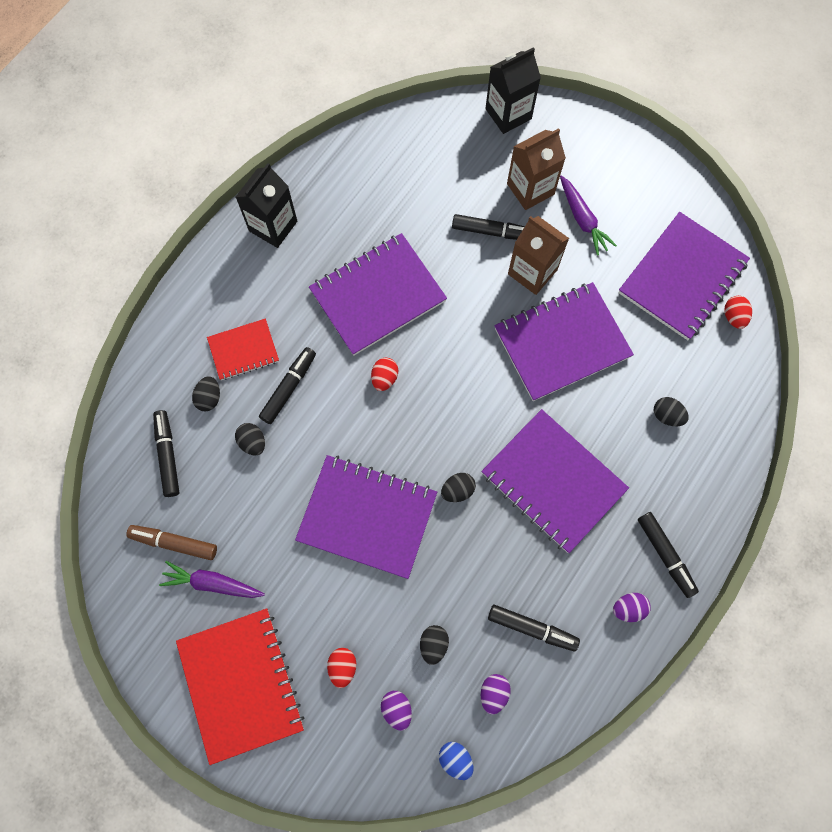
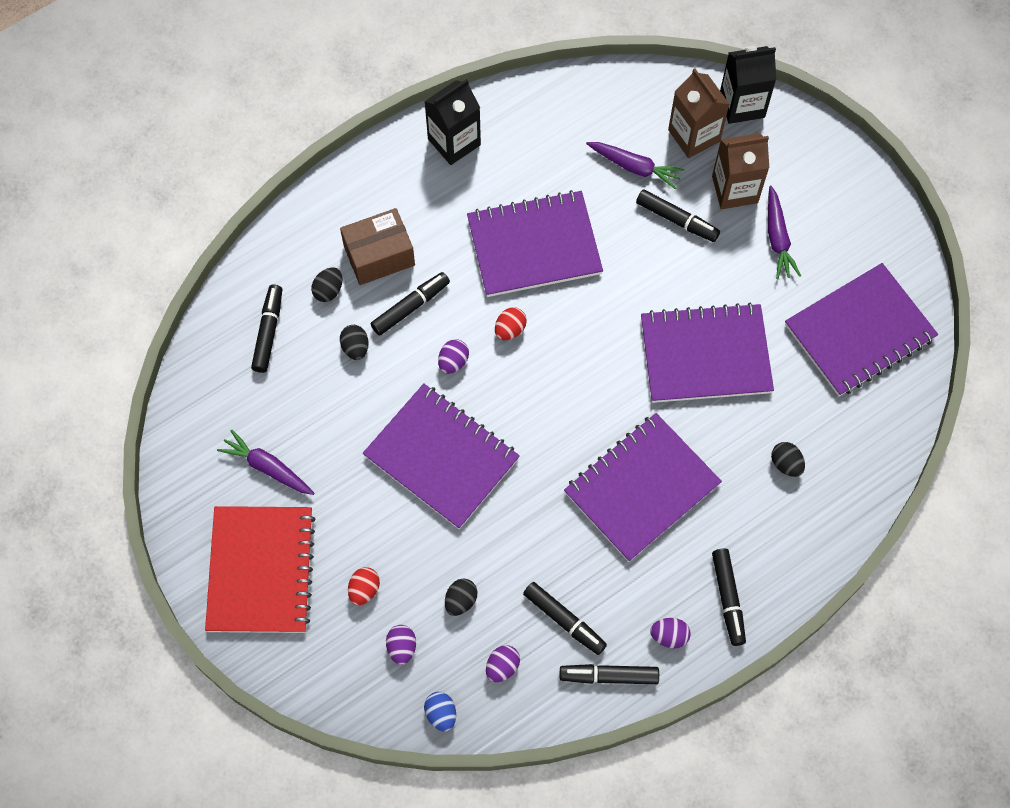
camera: 20 degrees right, 5 degrees down
brown marker [126,525,217,560] -> none
red notebook [207,319,279,380] -> brown box [340,208,415,285]
black egg [441,473,476,502] -> none
purple notebook [481,409,629,553] -> purple notebook turned 75 degrees clockwise [564,413,722,562]
brown carton [508,216,569,295] -> brown carton moved to [668,69,729,158]
red egg [724,296,752,329] -> none
none -> purple egg [438,339,469,374]
none -> black marker [560,664,659,684]
none -> purple carrot [586,142,684,189]

